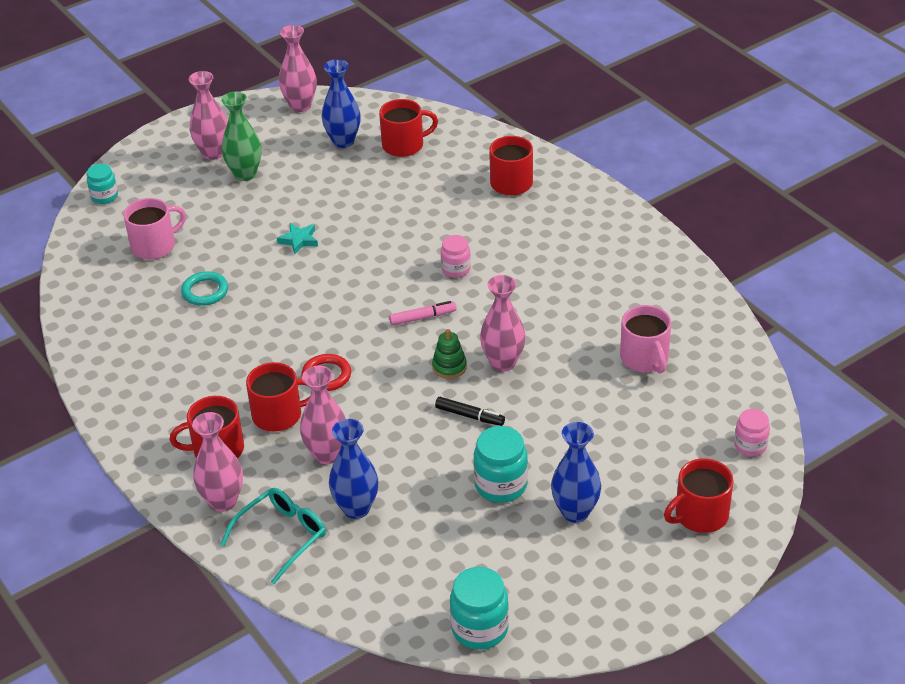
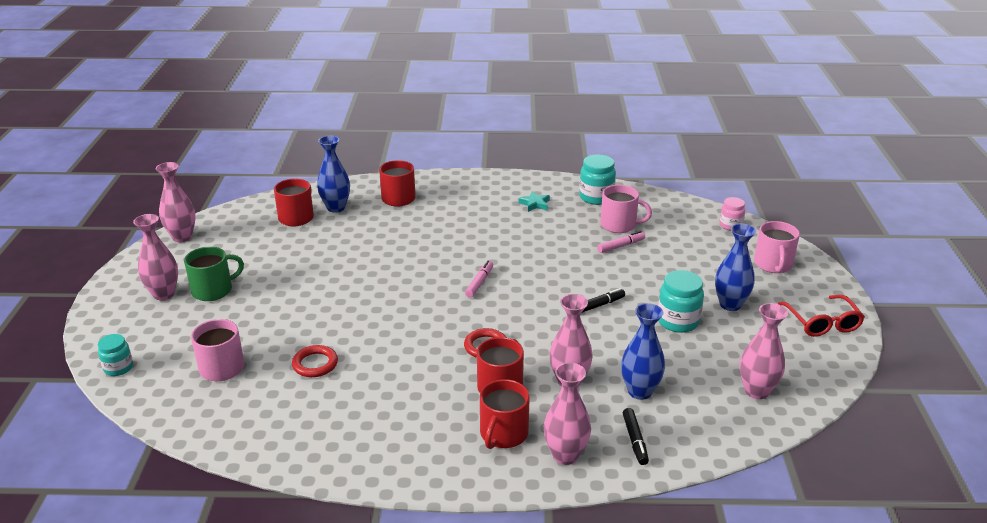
camera: 55 degrees left, 10 degrees down
turquoise ring [181,271,228,306] -> red ring [292,345,338,377]
turquoise glasses [220,488,326,584] -> black marker [623,408,649,465]
green vase [221,91,262,181] -> green mug [184,247,244,301]
turquoise star [277,223,318,254] -> turquoise star moved to [518,191,550,212]
blue vase [322,59,361,148] -> blue vase moved to [317,136,350,213]
green stacking toy [432,329,467,379] -> none
pink jar [441,235,471,278] -> none
turquoise jar [450,567,509,650] -> turquoise jar moved to [579,155,616,205]
pink vase [480,275,526,372] -> pink vase moved to [740,303,788,399]
red mug [664,458,734,533] -> pink mug [754,221,800,273]
none -> pink marker [597,231,645,253]
none -> red glasses [778,295,865,337]

